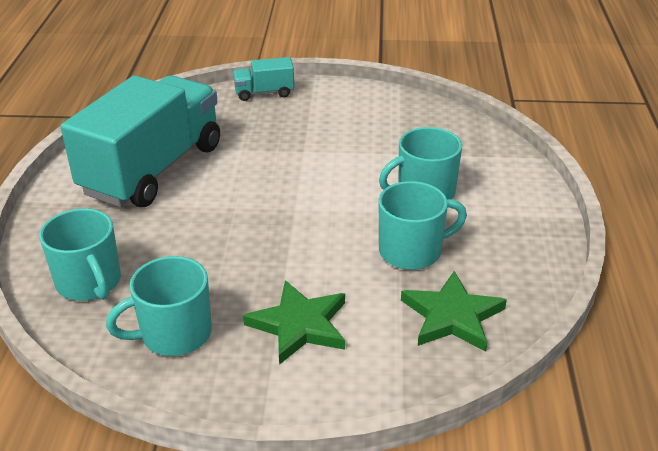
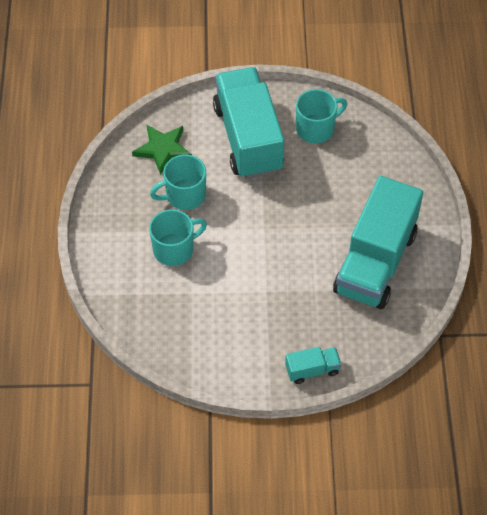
camera: 175 degrees right, 20 degrees up
turquoise mug [39,208,121,301] -> none
green star [243,280,345,365] -> turquoise truck [213,67,284,179]

